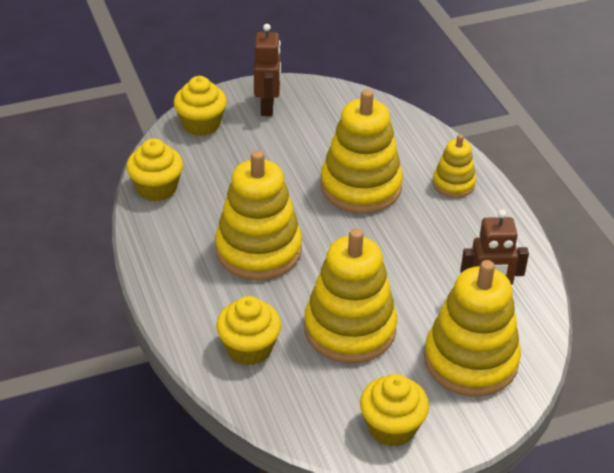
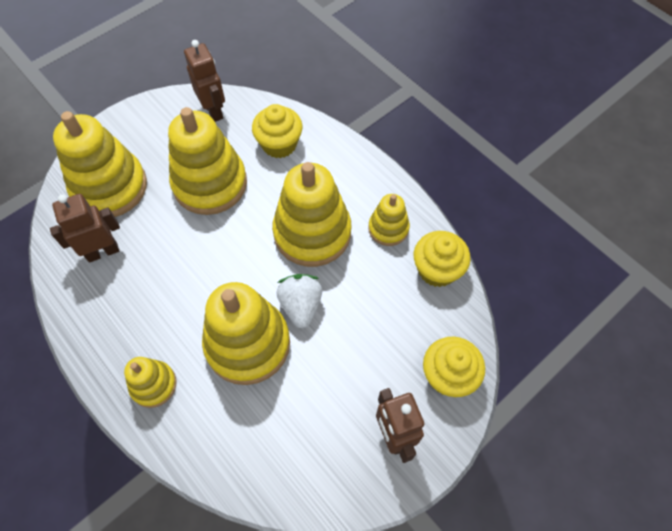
camera: 160 degrees right, 20 degrees up
yellow cupcake [360,374,429,447] -> none
none -> brown robot [184,40,225,122]
none -> white strawberry [276,274,322,328]
none -> yellow stacking toy [368,194,410,246]

